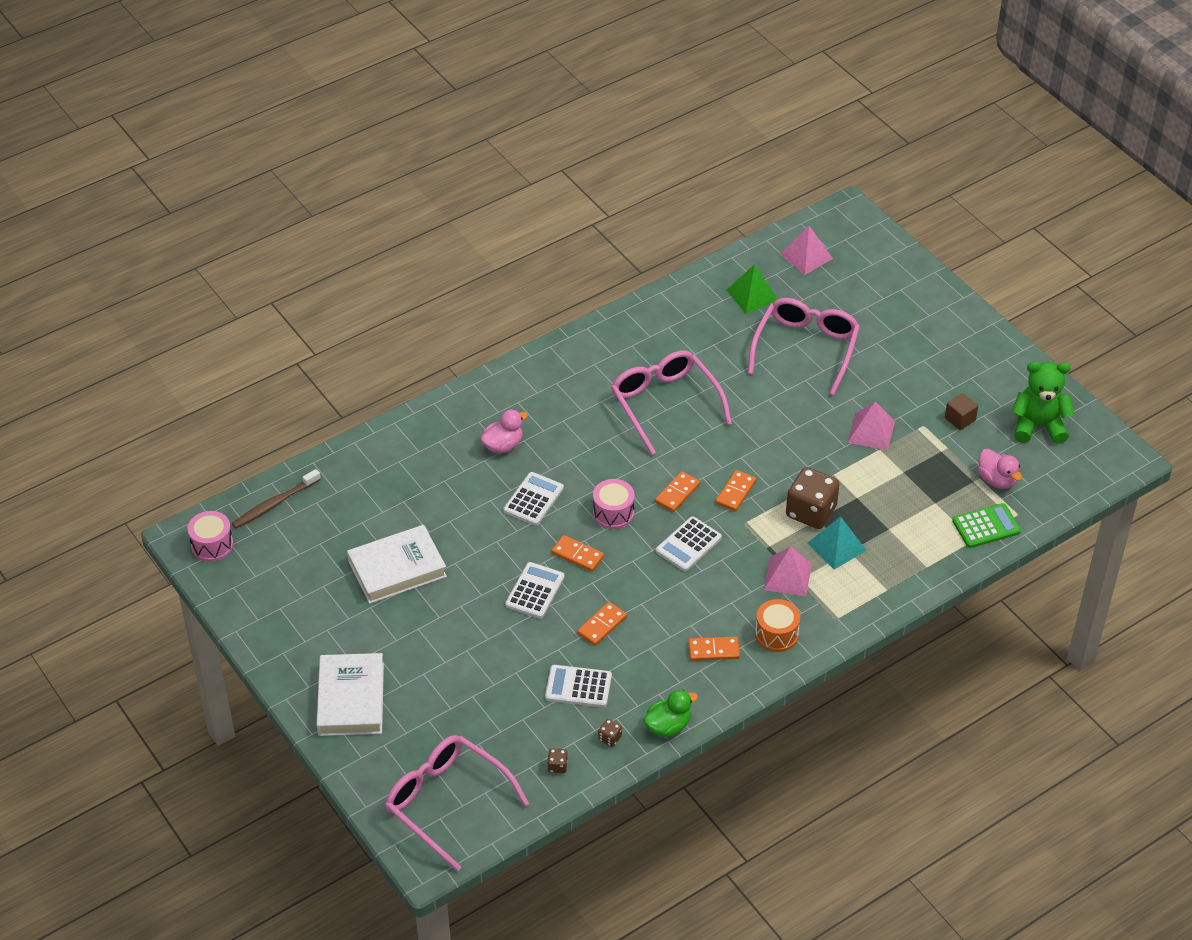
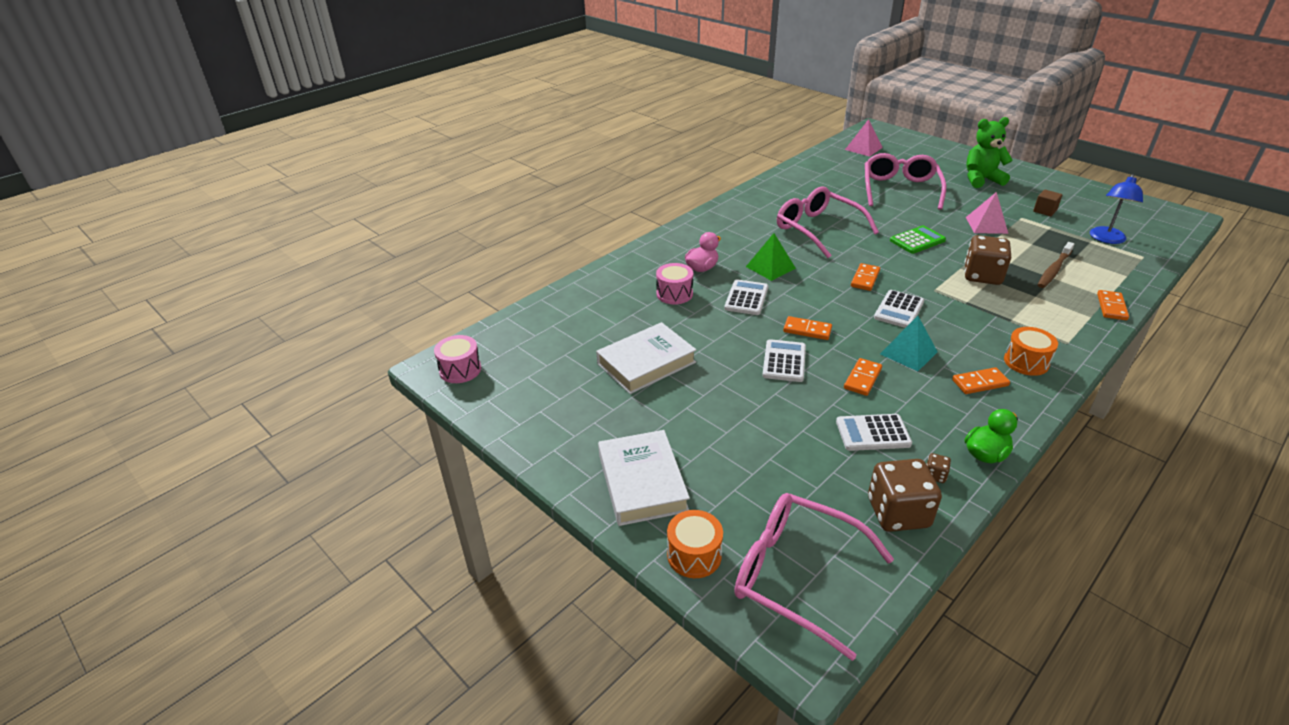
camera: 10 degrees left, 10 degrees down
brown toothbrush [232,469,321,529] -> brown toothbrush moved to [1038,242,1074,288]
brown dice [547,748,568,773] -> brown dice [868,459,942,532], size x2.43
pink drum [593,479,635,529] -> pink drum moved to [656,263,693,304]
orange domino [715,470,756,511] -> orange domino moved to [1097,290,1129,320]
green pyramid [726,264,777,314] -> green pyramid moved to [746,233,796,281]
pink pyramid [764,546,812,596] -> none
turquoise pyramid [807,516,867,570] -> turquoise pyramid moved to [880,316,938,371]
green calculator [952,503,1021,548] -> green calculator moved to [890,225,946,254]
pink duck [978,449,1022,489] -> blue lamp [1090,174,1143,244]
green teddy bear [1011,362,1075,444] -> green teddy bear moved to [966,117,1013,188]
none -> orange drum [667,510,723,578]

